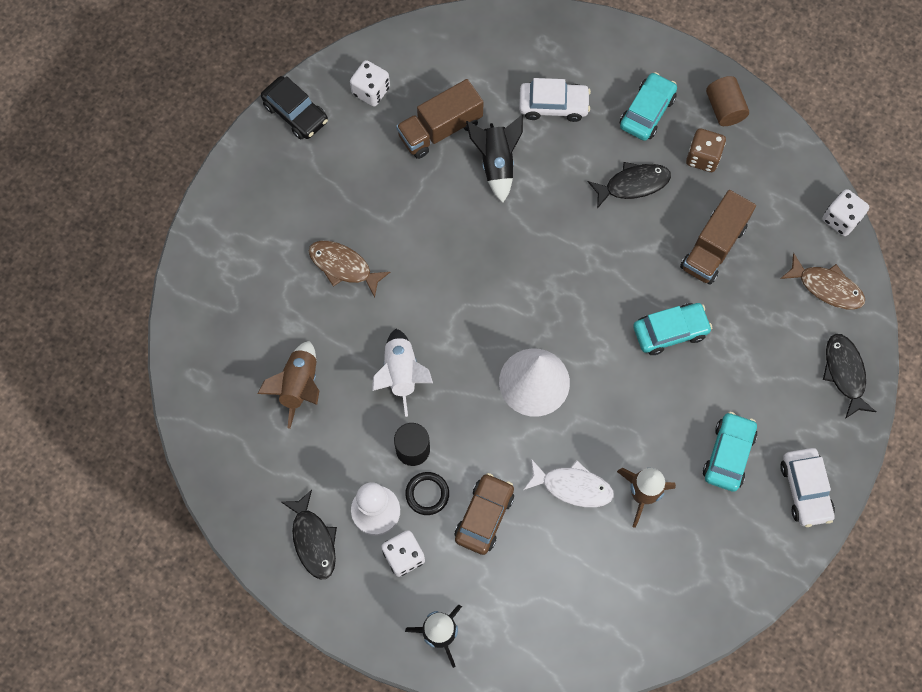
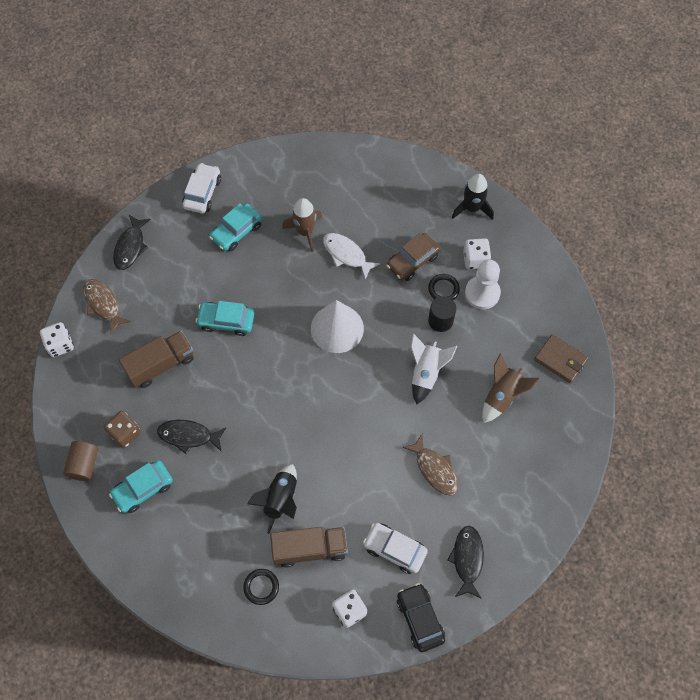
camera: 155 degrees left, 5 degrees down
black fish [281,490,337,580] -> black fish moved to [447,526,484,599]
white car [519,78,591,122] -> white car moved to [363,523,428,574]
none -> black ring [243,569,279,605]
none -> brown wallet [534,334,588,383]

